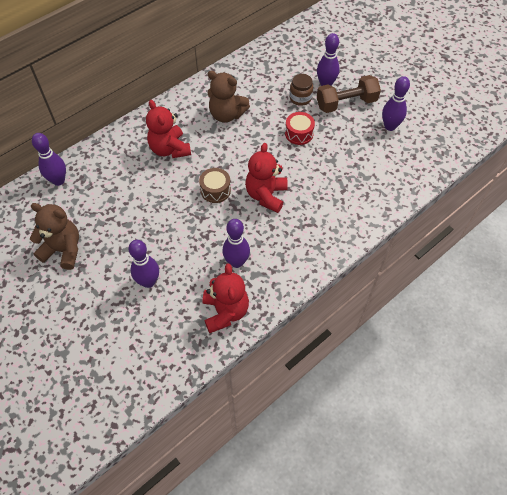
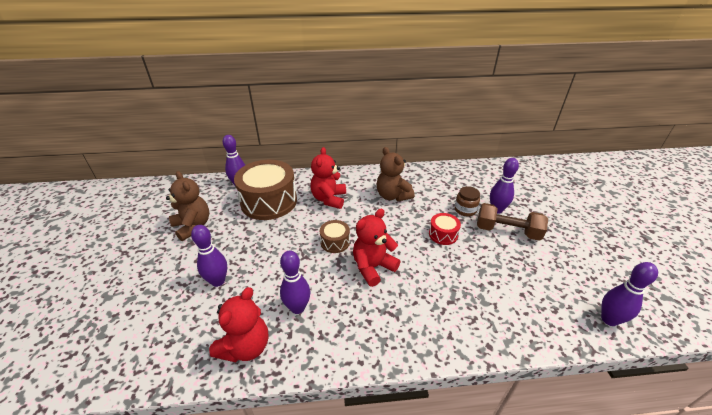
camera: 35 degrees right, 20 degrees down
purple bowling pin [382,76,410,131] -> purple bowling pin moved to [601,262,658,326]
none -> brown drum [234,160,297,220]

